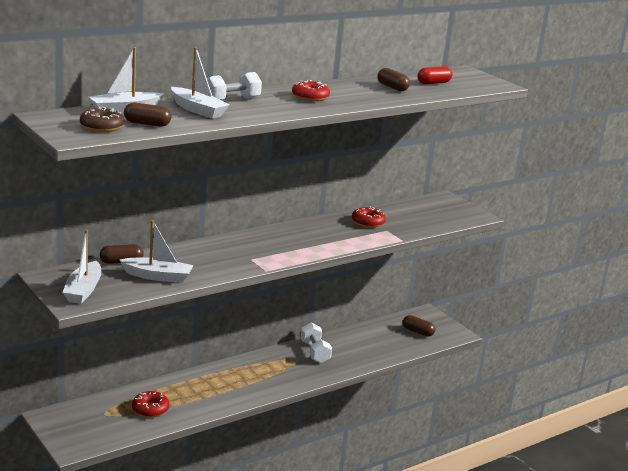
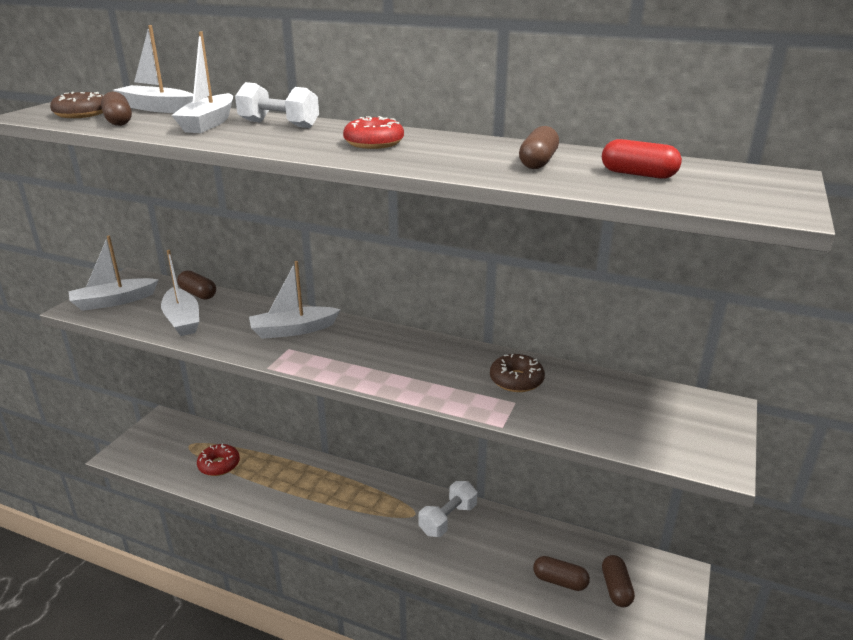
camera: 60 degrees right, 5 degrees up
red donut [352,206,386,228] -> brown donut [490,354,545,392]
none -> white boat [249,261,341,339]
none -> brown capsule [533,556,590,591]

